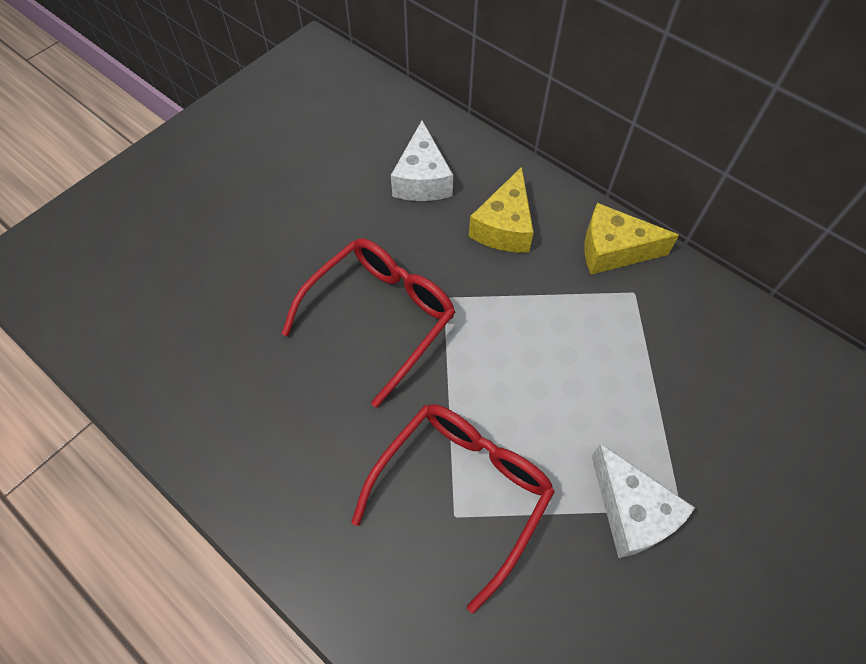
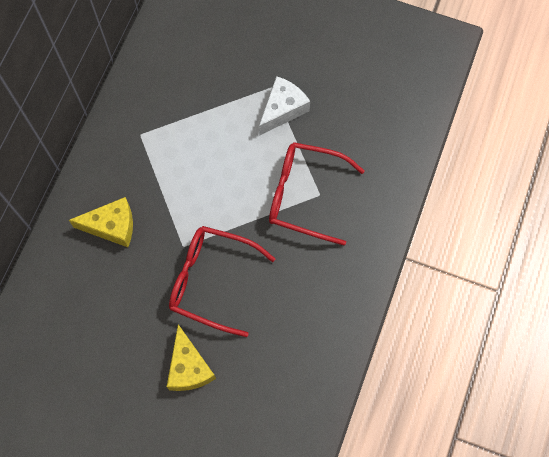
camera: 110 degrees left, 10 degrees up
white cheese [391,121,453,201] -> none
yellow cheese [584,203,679,275] -> yellow cheese moved to [167,324,216,391]

